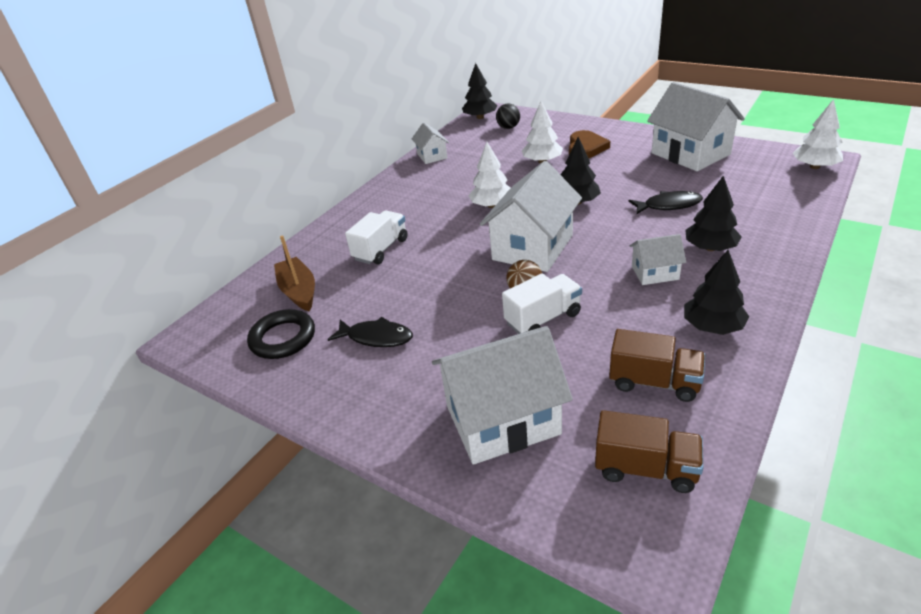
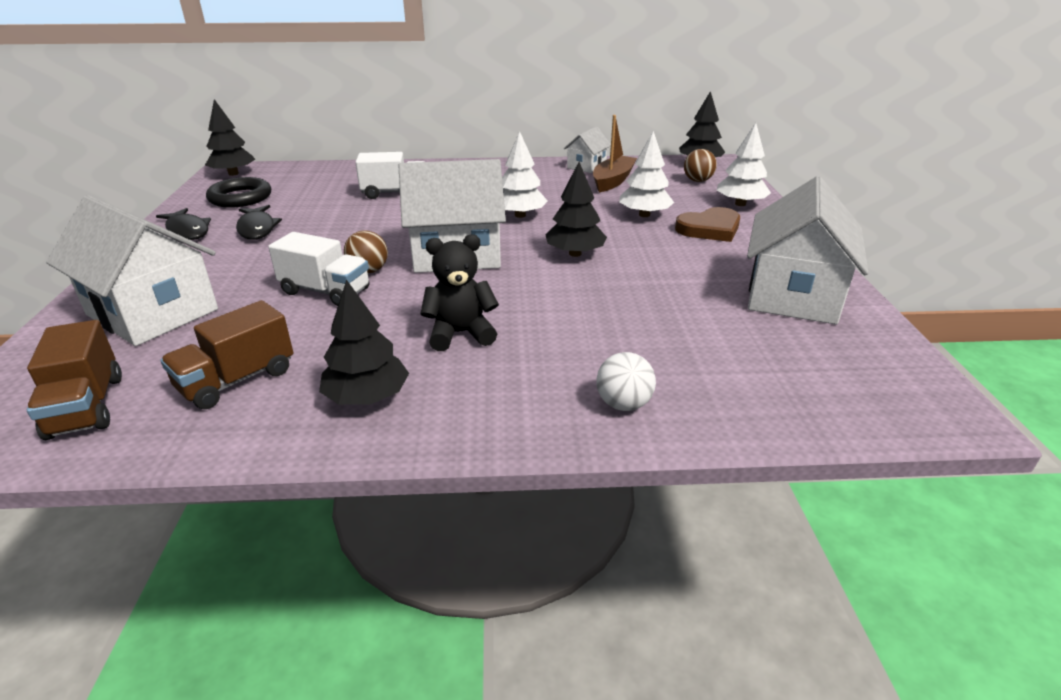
camera: 50 degrees right, 5 degrees down
brown boat [274,236,315,312] -> brown boat moved to [593,115,637,192]
black ball [496,103,520,129] -> brown ball [684,149,717,182]
brown truck [609,329,705,402] -> brown truck turned 60 degrees clockwise [160,300,293,409]
black fish [629,191,703,215] -> black fish moved to [156,208,211,240]
white house [630,234,686,285] -> black teddy bear [420,234,499,351]
black tree [685,176,742,251] -> black tree moved to [205,99,255,176]
white tree [792,99,843,169] -> white tree moved to [717,123,771,206]
none -> white ball [596,352,656,411]

